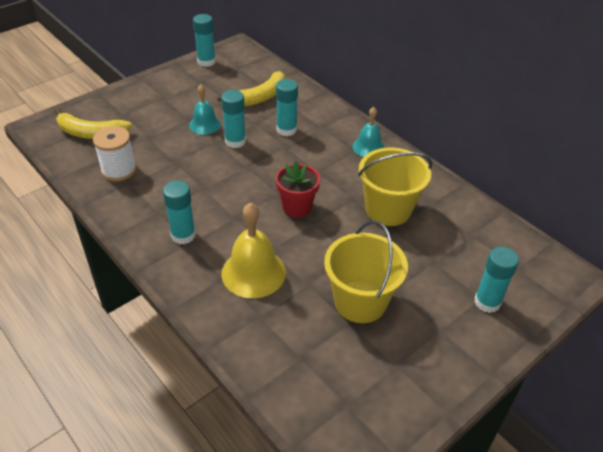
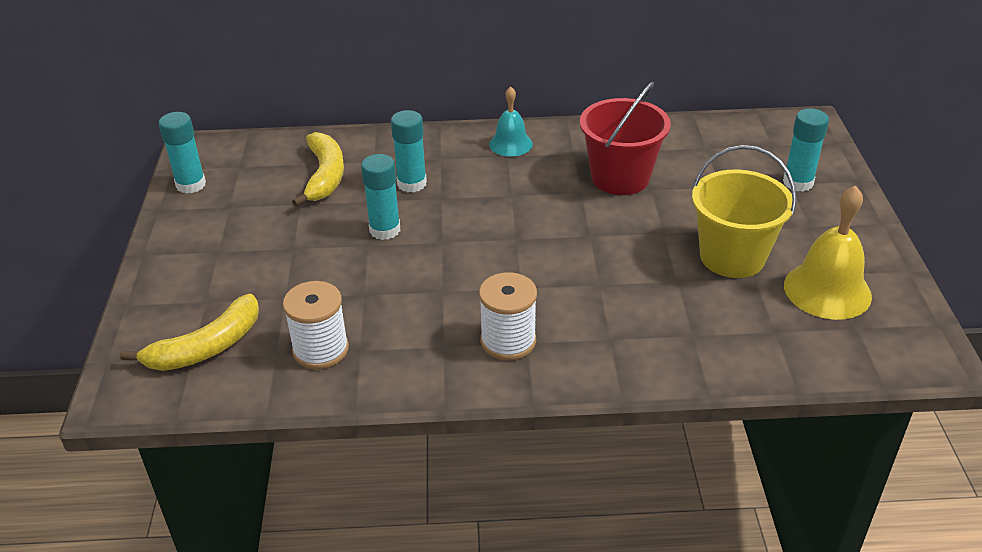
camera: 50 degrees left, 5 degrees down
turquoise glue stick [163,180,196,244] -> white spool [479,272,537,360]
turquoise bell [189,85,221,135] -> none
yellow bell [221,202,286,298] -> yellow bell moved to [784,185,872,320]
red flower pot [276,161,320,218] -> none
yellow bucket [358,148,432,226] -> red bucket [580,81,671,195]

